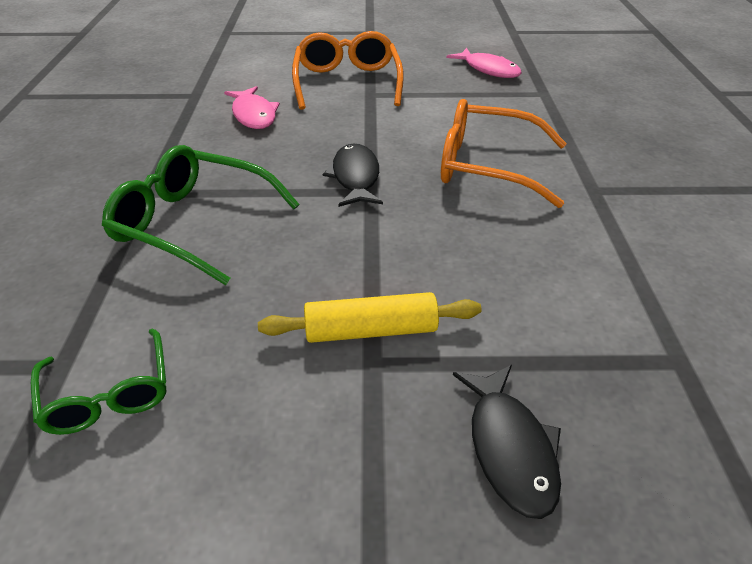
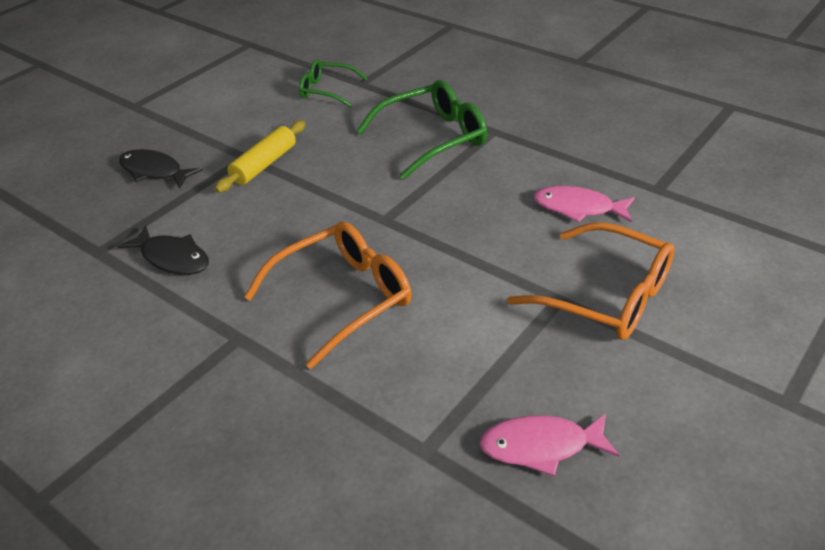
camera: 130 degrees right, 0 degrees up
black fish [323,144,383,207] -> black fish moved to [117,225,209,275]

